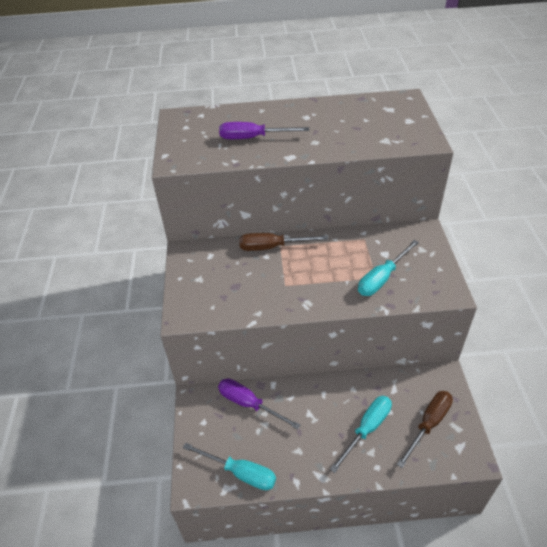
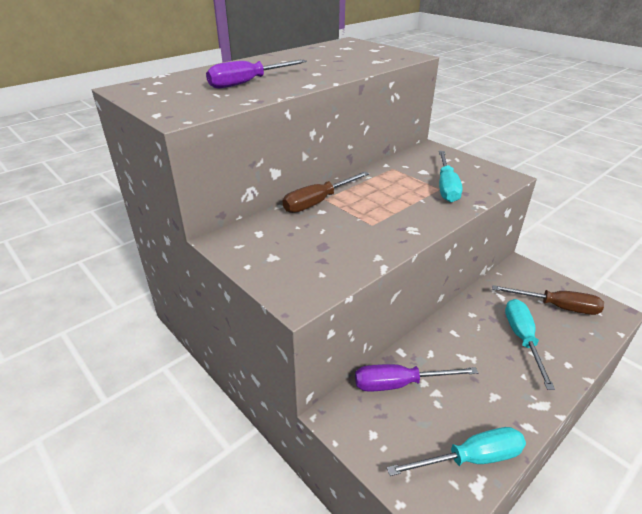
camera: 40 degrees left, 10 degrees down
brown screwdriver [397,391,453,468] -> brown screwdriver turned 105 degrees clockwise [492,285,604,315]

